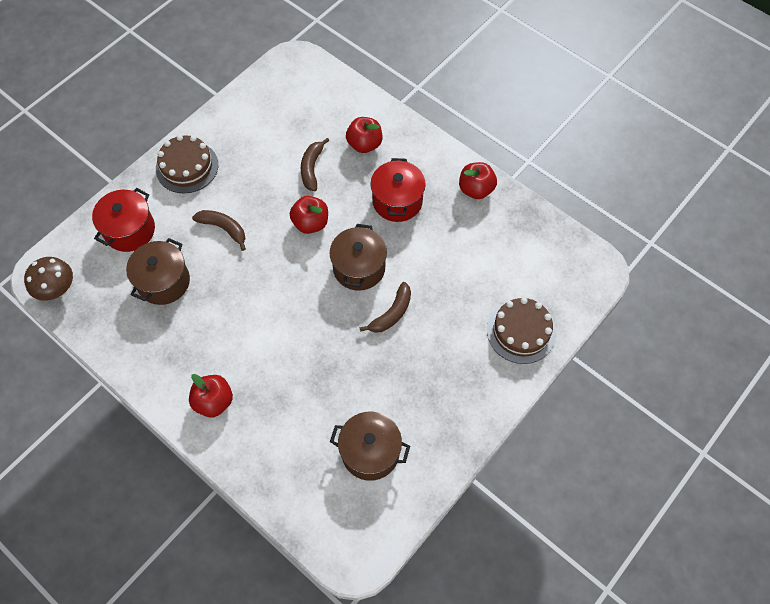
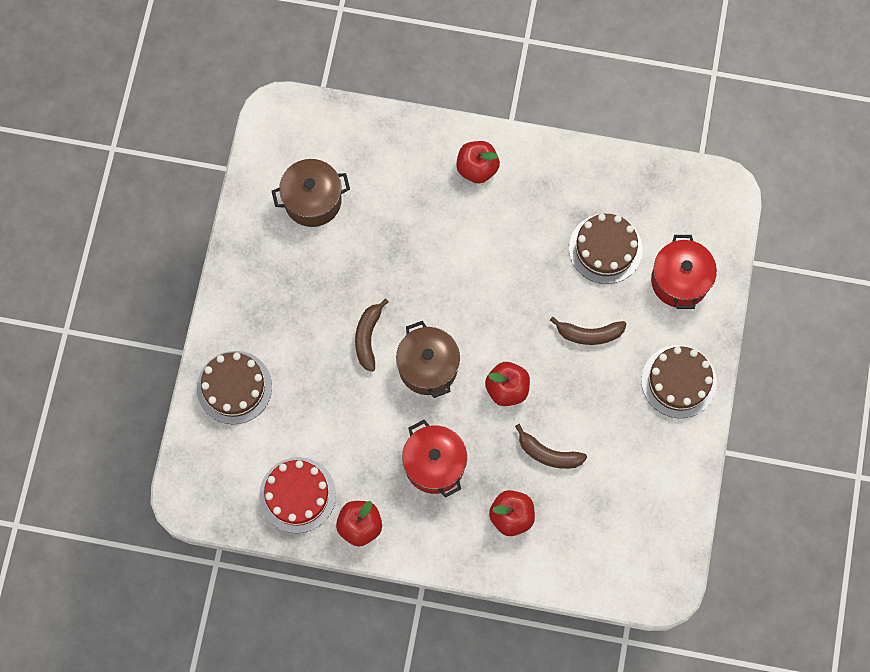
camera: 150 degrees right, 10 degrees up
brown mushroom [24,257,73,301] -> none
brown pot [126,238,190,305] -> brown cake [569,214,643,284]
brown banana [301,138,329,191] -> brown banana turned 135 degrees clockwise [515,424,587,469]
none -> red cake [259,457,336,533]

